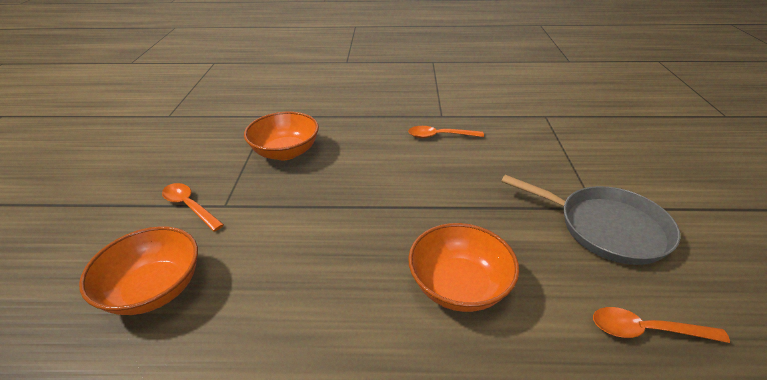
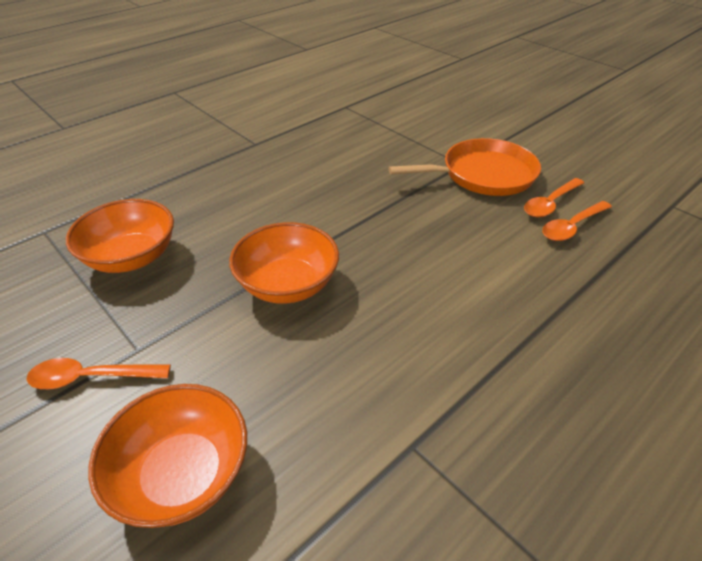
camera: 45 degrees left, 5 degrees up
orange spoon [408,126,484,138] -> orange spoon moved to [524,178,584,217]
orange bowl [408,223,519,312] -> orange bowl moved to [229,222,339,304]
grey pan [501,175,681,265] -> orange pan [388,138,541,196]

